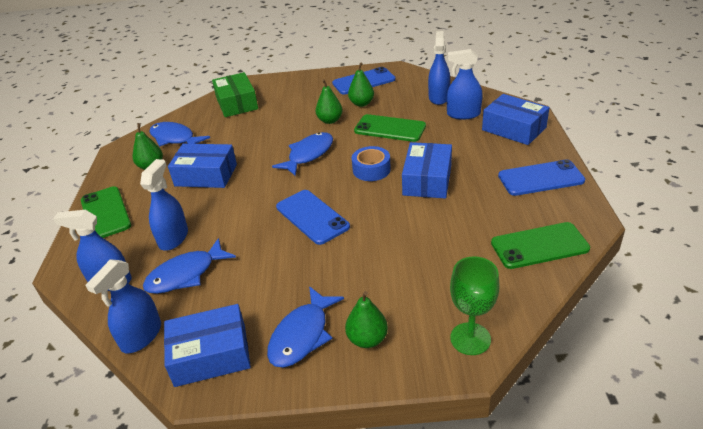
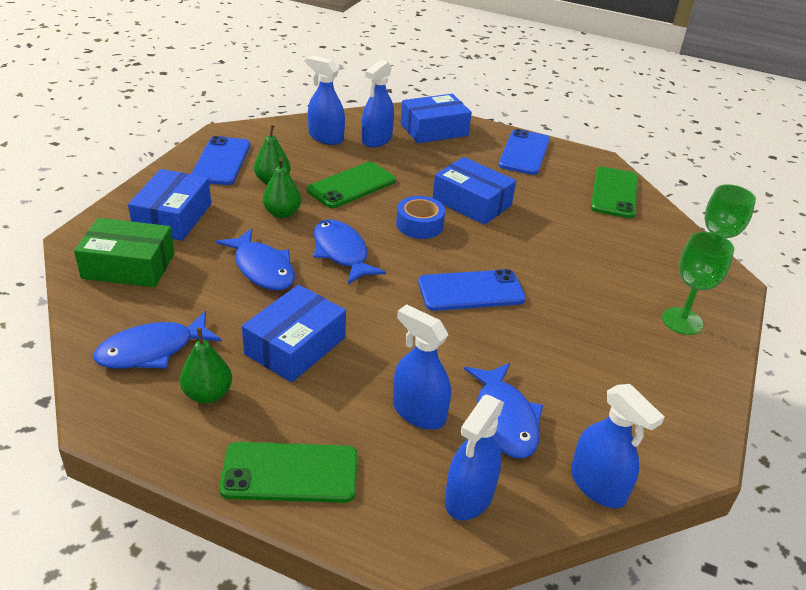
camera: 70 degrees left, 0 degrees up
blue box [164,304,251,387] -> blue box moved to [128,169,211,241]
blue fish [267,286,344,367] -> blue fish moved to [216,228,295,290]
green pear [345,291,388,348] -> green goblet [662,232,734,335]

